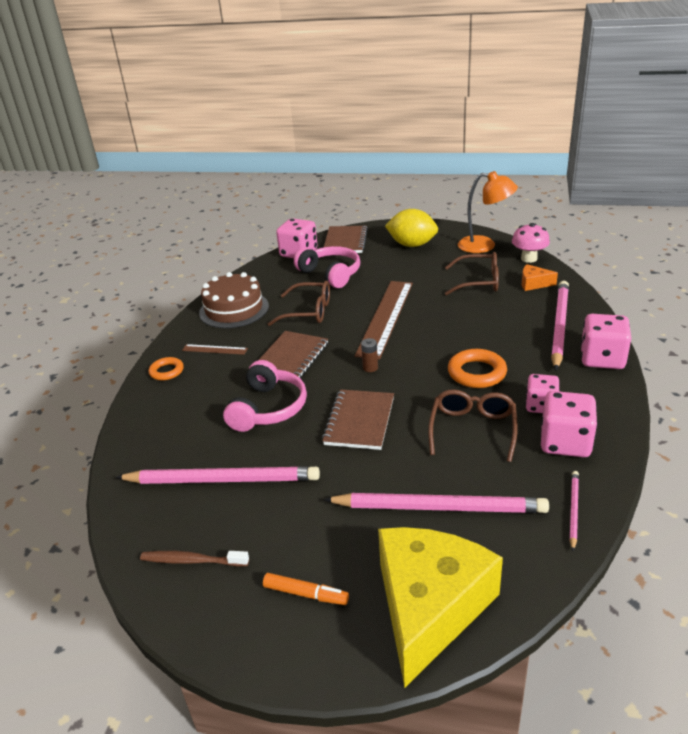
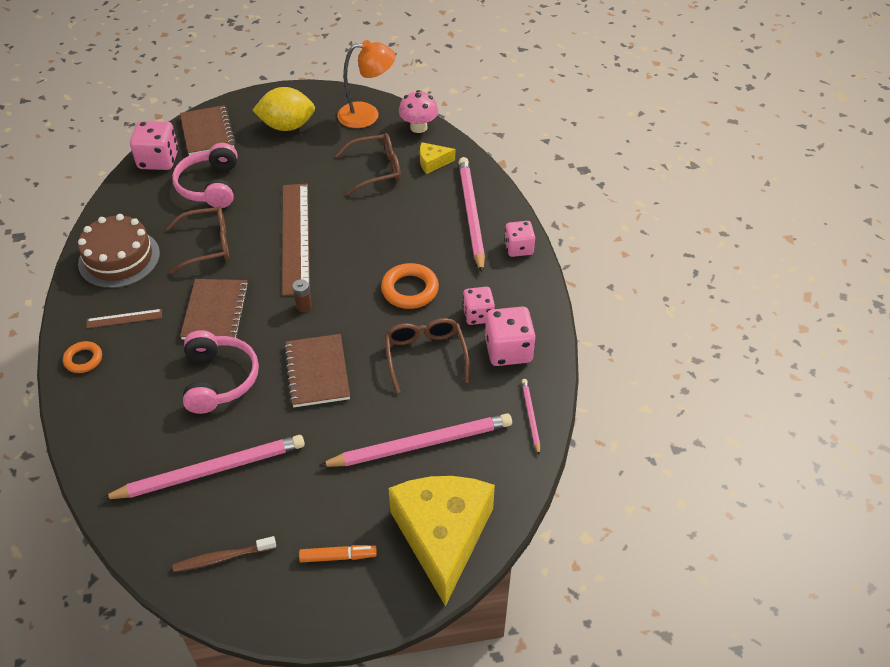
camera: 25 degrees left, 15 degrees up
pink headphones [294,246,360,288] -> pink headphones turned 120 degrees counterclockwise [172,143,238,208]
orange cheese [522,264,558,291] -> yellow cheese [420,142,455,174]
pink dice [581,314,631,369] -> pink dice [504,221,535,257], size x0.66

